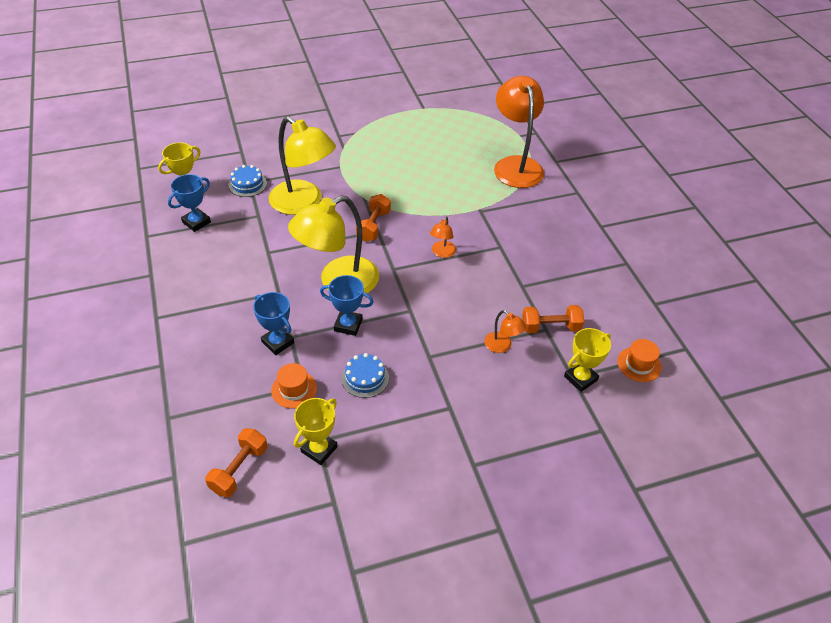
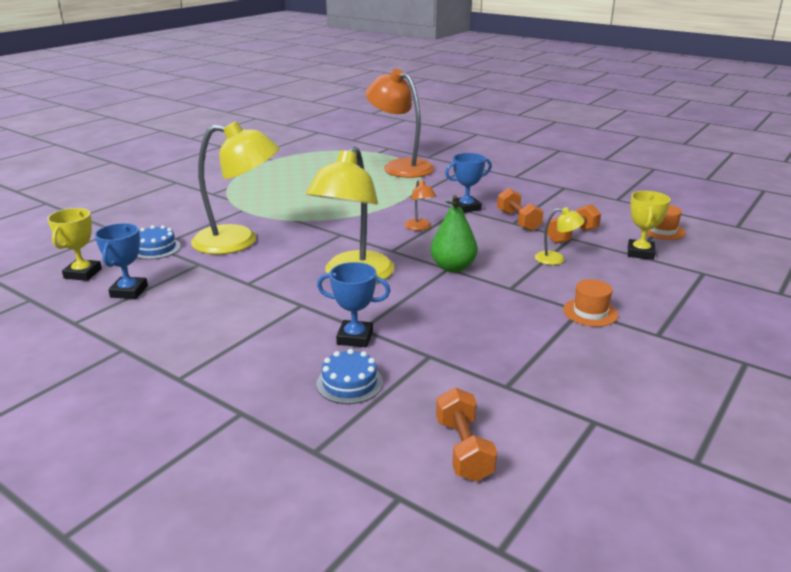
camera: 35 degrees left, 20 degrees down
orange hat [271,363,317,409] -> orange hat moved to [563,279,618,327]
yellow trophy [294,398,338,465] -> none
blue trophy [320,275,374,336] -> blue trophy moved to [445,153,492,213]
blue cake [342,353,389,398] -> blue cake moved to [317,349,383,404]
orange dumbbell [356,194,391,242] -> orange dumbbell moved to [497,188,544,231]
orange lamp [484,310,526,353] -> yellow lamp [535,207,585,265]
none -> green pear [431,195,478,272]

